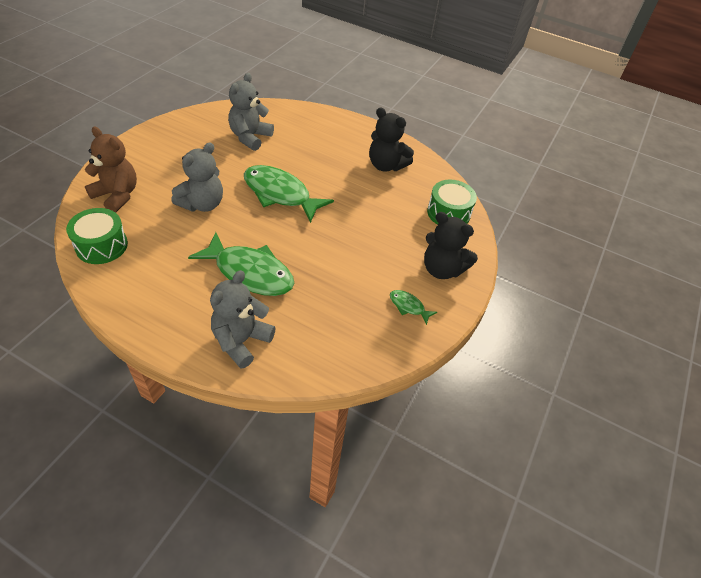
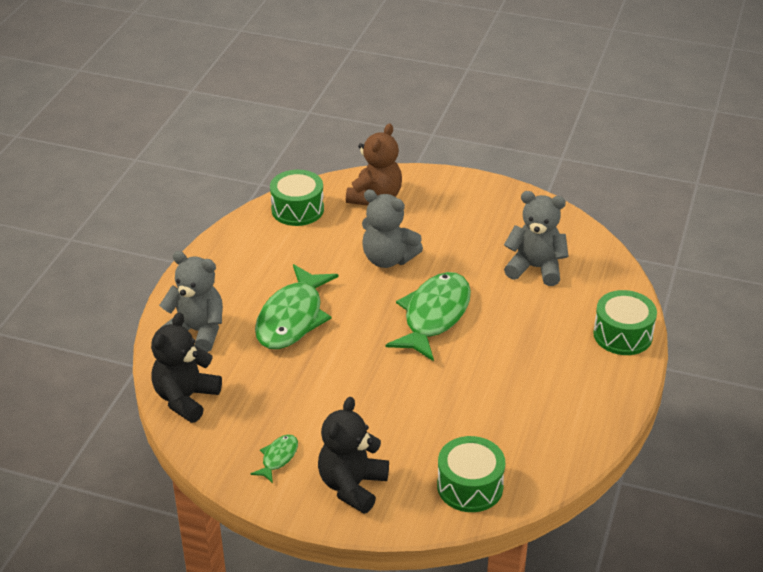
camera: 85 degrees right, 10 degrees down
black teddy bear [369,107,414,172] -> black teddy bear moved to [151,312,222,423]
none -> green drum [593,290,657,355]

